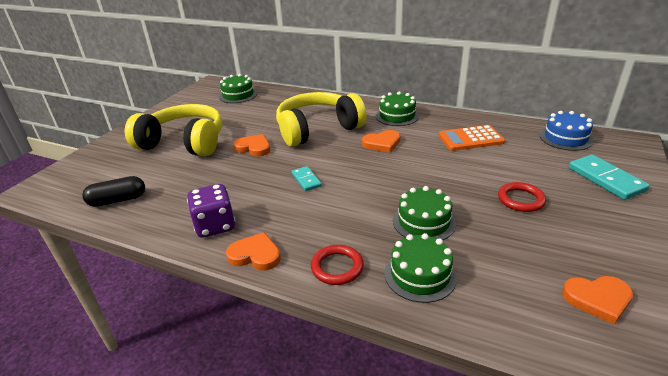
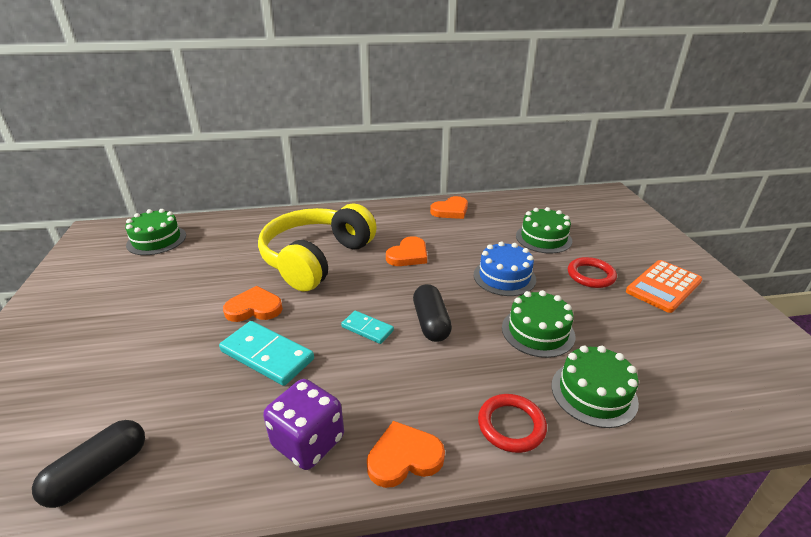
camera: 35 degrees left, 0 degrees up
yellow headphones [125,104,222,156] -> none
green cake [376,92,419,126] -> green cake moved to [516,207,572,253]
orange calculator [439,125,505,151] -> orange calculator moved to [626,260,703,313]
blue cake [540,111,593,151] -> blue cake moved to [474,241,536,296]
orange heart [562,276,633,325] -> orange heart moved to [430,196,468,219]
turquoise domino [569,155,650,200] -> turquoise domino moved to [219,321,314,386]
none -> black capsule [413,284,452,342]

